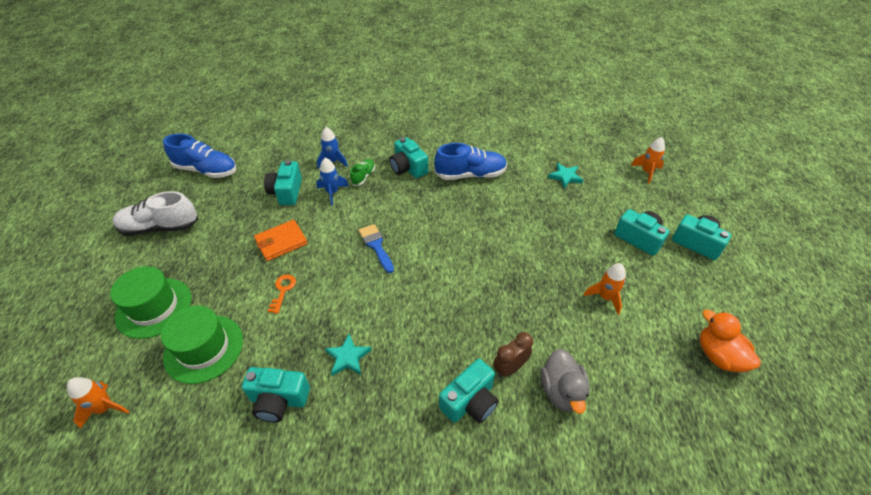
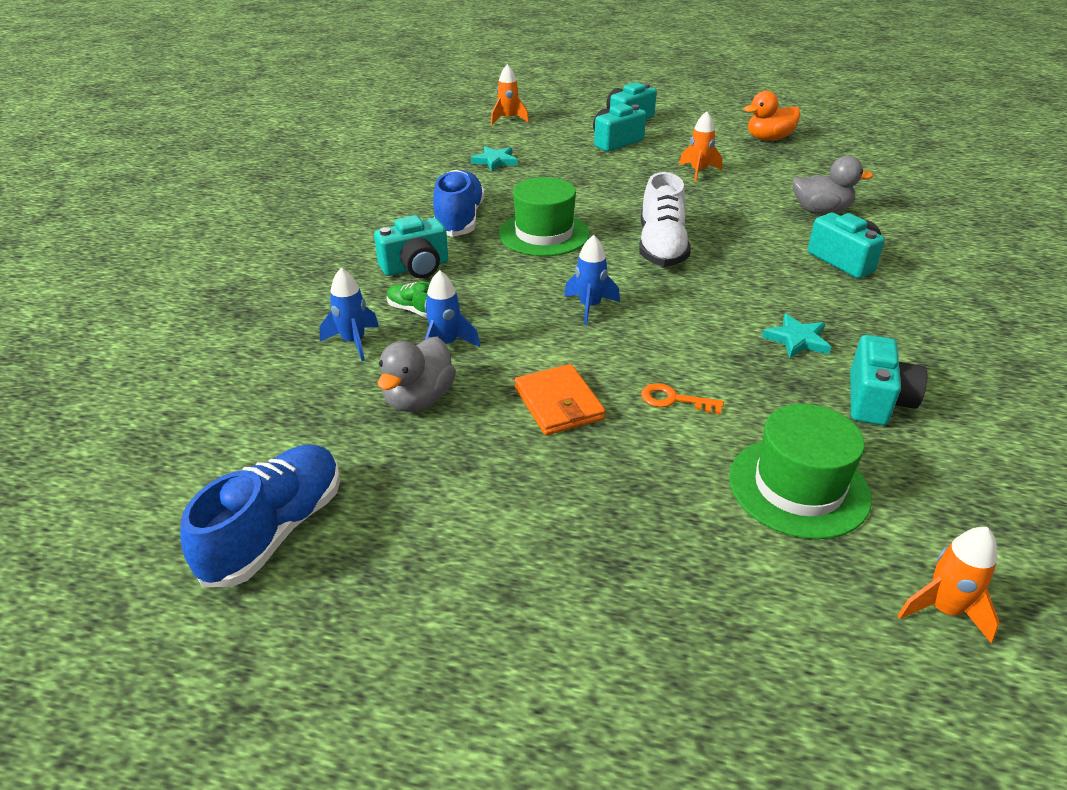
camera: 80 degrees left, 10 degrees down
green hat [110,266,192,339] -> green hat moved to [499,177,590,256]
white shoe [113,191,199,236] -> white shoe moved to [639,172,691,266]
turquoise camera [264,160,302,205] -> grey duck [378,336,456,412]
blue brush [359,224,394,273] -> blue rocket [564,235,620,325]
brown clock [493,332,533,378] -> none

